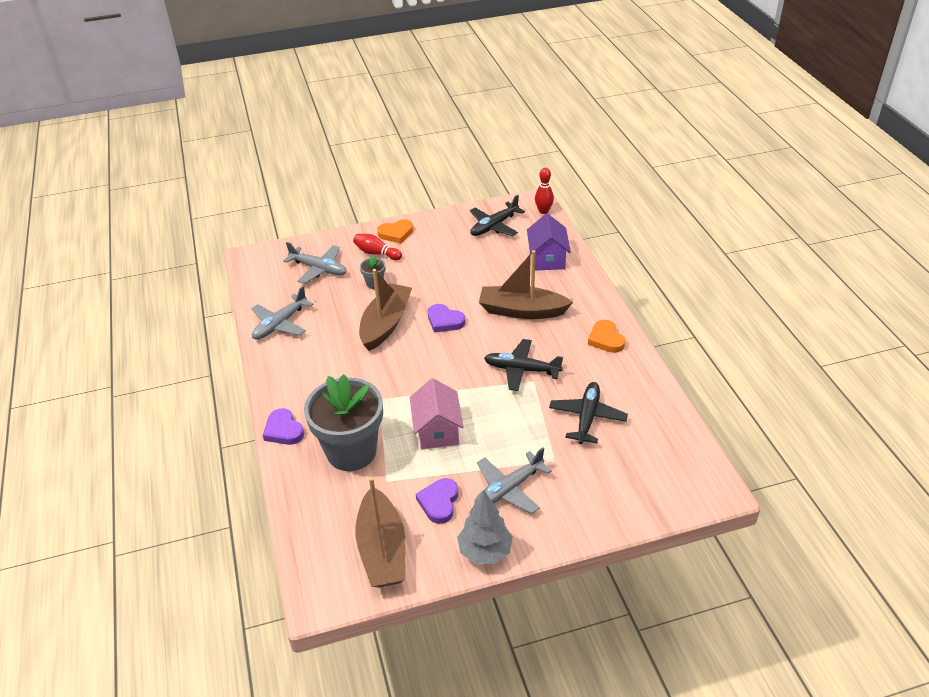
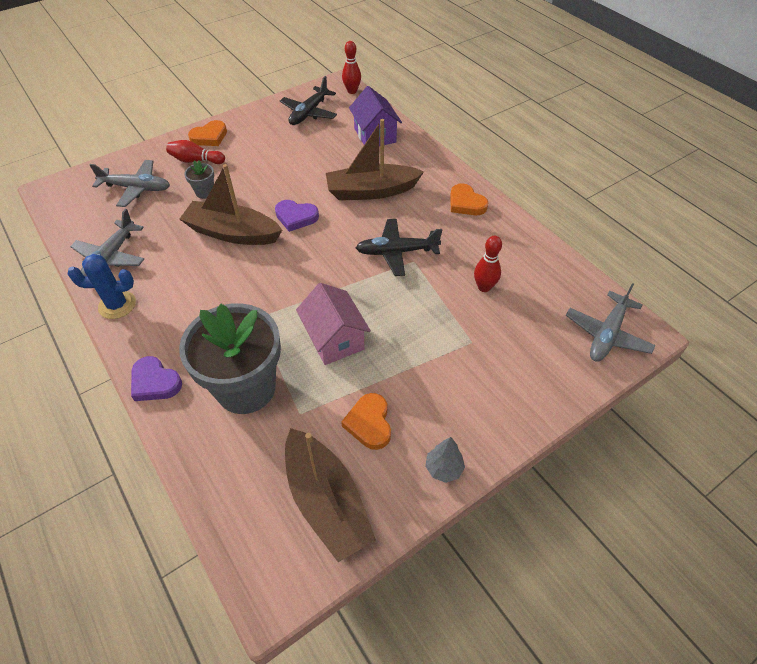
camera: 20 degrees left, 10 degrees up
brown boat [359,269,412,351] -> brown boat turned 75 degrees counterclockwise [179,164,282,245]
purple heart [416,478,458,524] -> orange heart [341,393,391,450]
grey tree [457,490,513,564] -> grey tree [425,437,465,483], size x0.61
grey plane [474,447,552,514] -> grey plane moved to [566,283,656,362]
black plane [549,382,628,444] -> red bowling pin [474,236,502,292]
none -> blue cactus [68,254,136,319]

